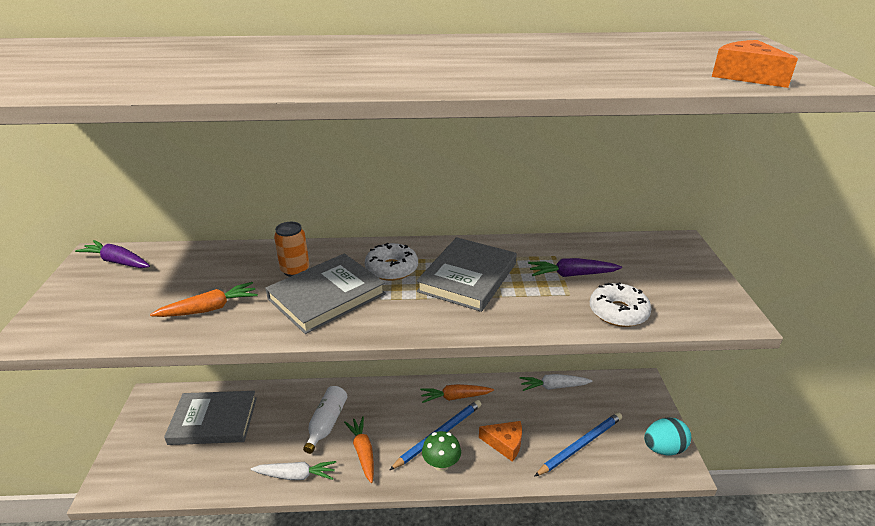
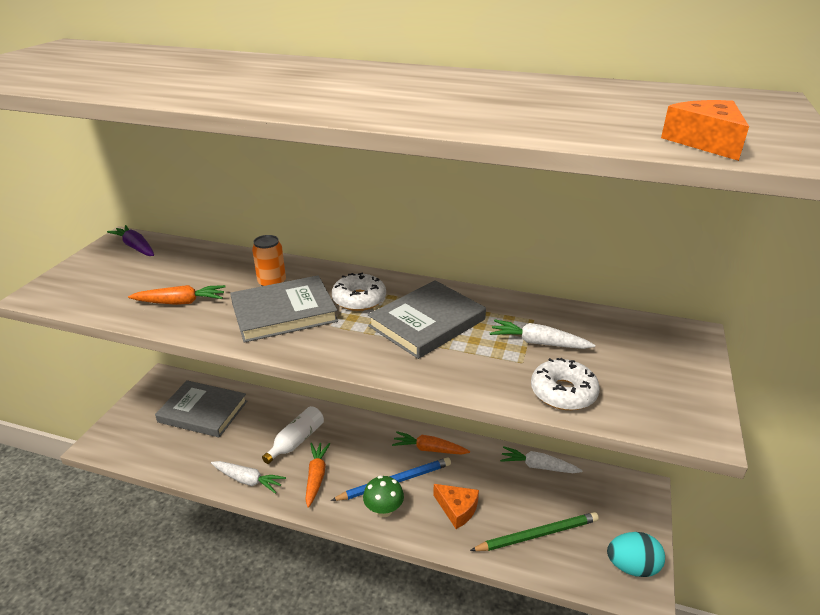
camera: 20 degrees right, 0 degrees up
purple carrot [528,258,622,277] -> white carrot [490,319,595,349]
blue pencil [534,412,622,477] -> green pencil [470,512,599,551]

